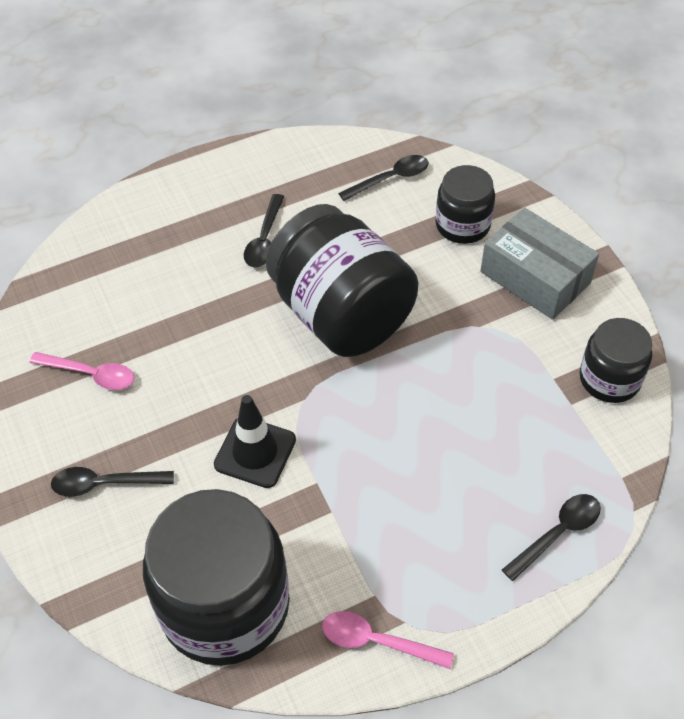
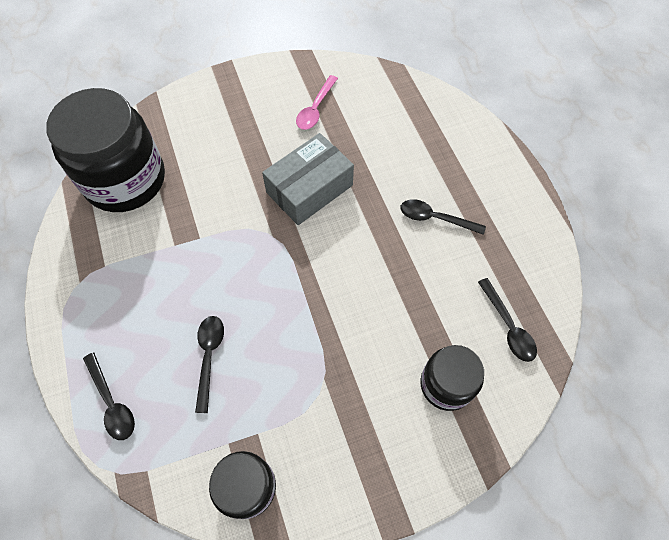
camera: 95 degrees right, 10 degrees up
black spoon [51,467,174,497] -> black spoon moved to [195,316,224,413]
black traffic cone [214,395,296,488] -> none
black jar [266,204,418,357] -> none
pink spoon [322,611,454,669] -> none
grey box [481,208,599,320] -> grey box moved to [262,133,354,225]

